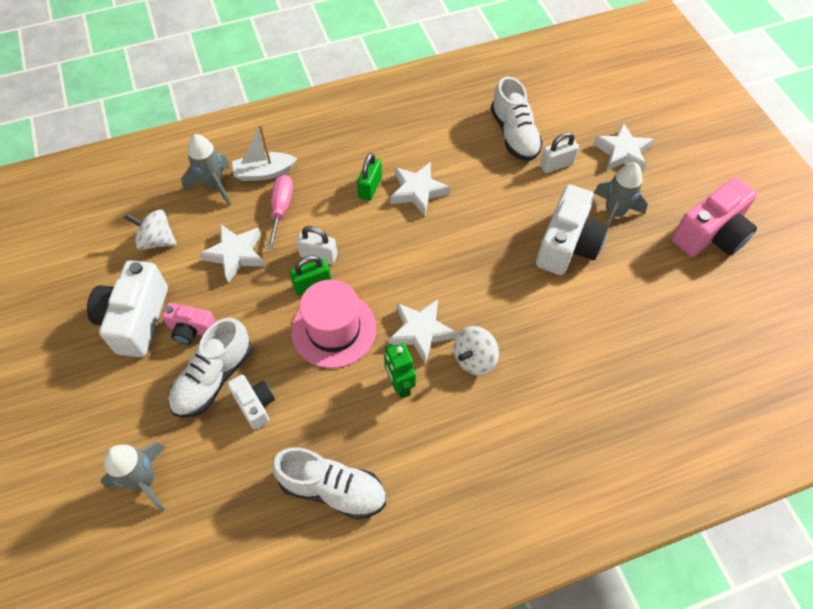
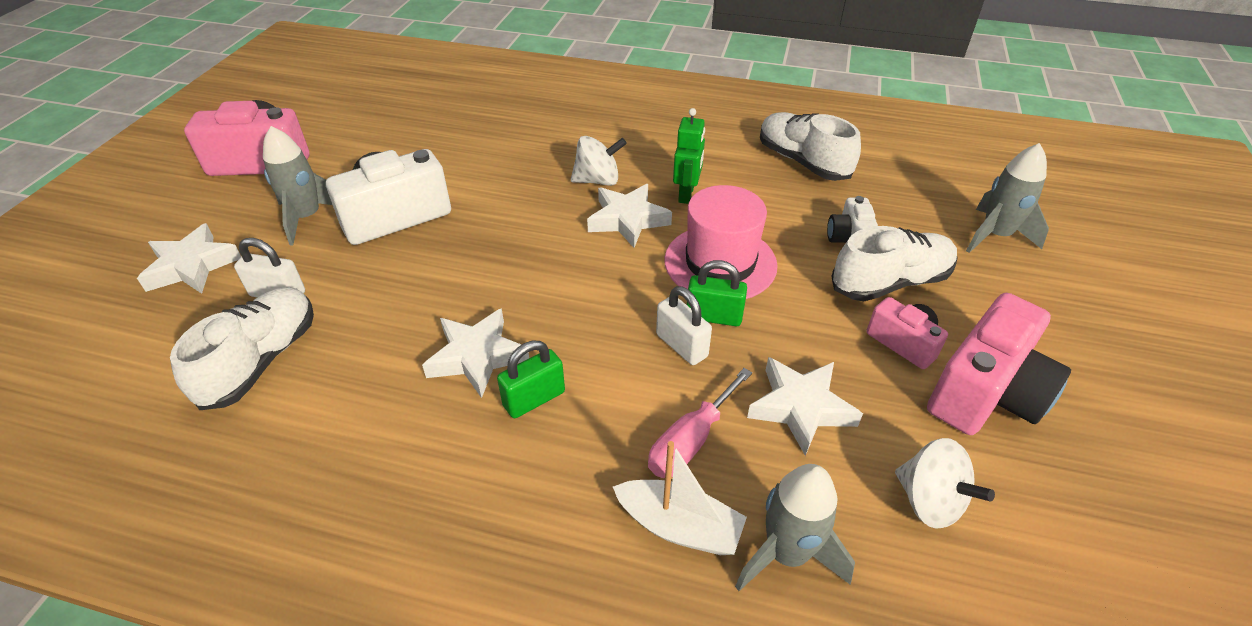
camera: 145 degrees left, 15 degrees down
white camera [87,260,168,357] -> pink camera [927,293,1071,435]

